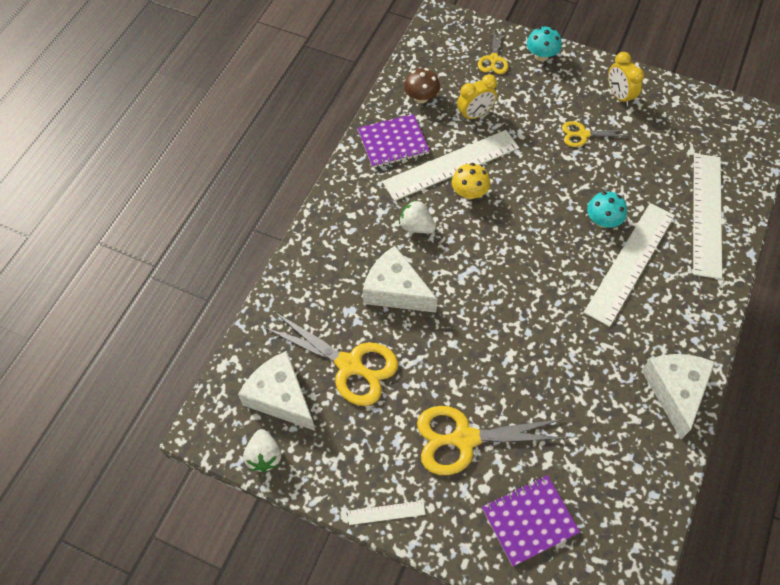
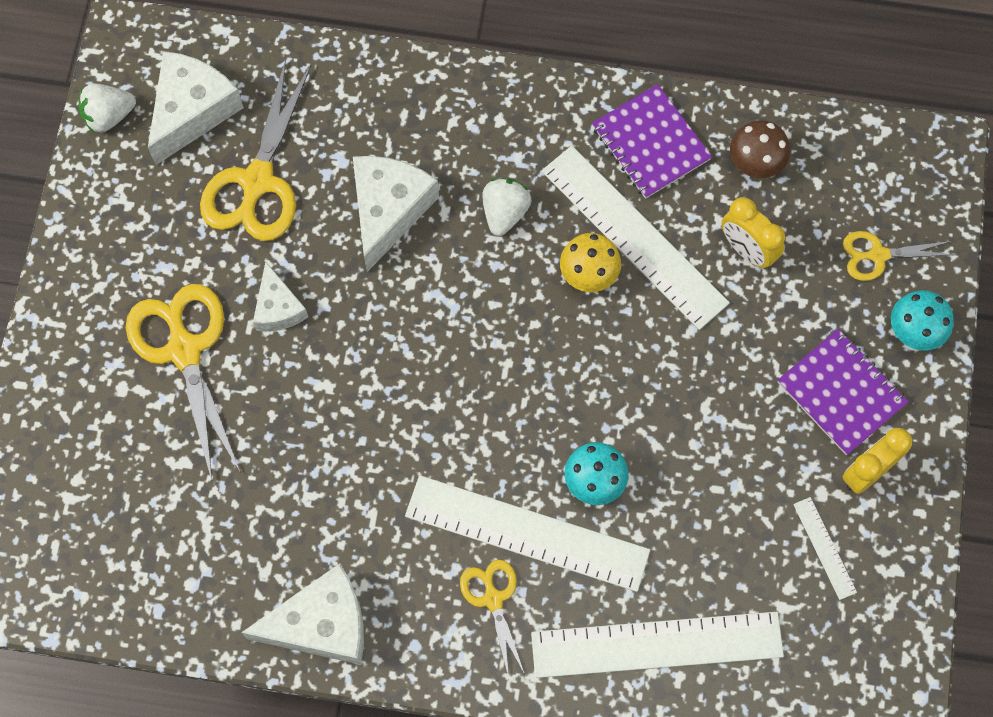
camera: 75 degrees right, 10 degrees up
white ruler [348,501,425,525] -> white ruler moved to [793,497,857,600]
purple notebook [482,475,580,567] -> purple notebook moved to [778,329,908,455]
yellow scissors [562,121,630,147] -> yellow scissors moved to [460,560,524,678]
none -> white cheese [253,262,308,331]

